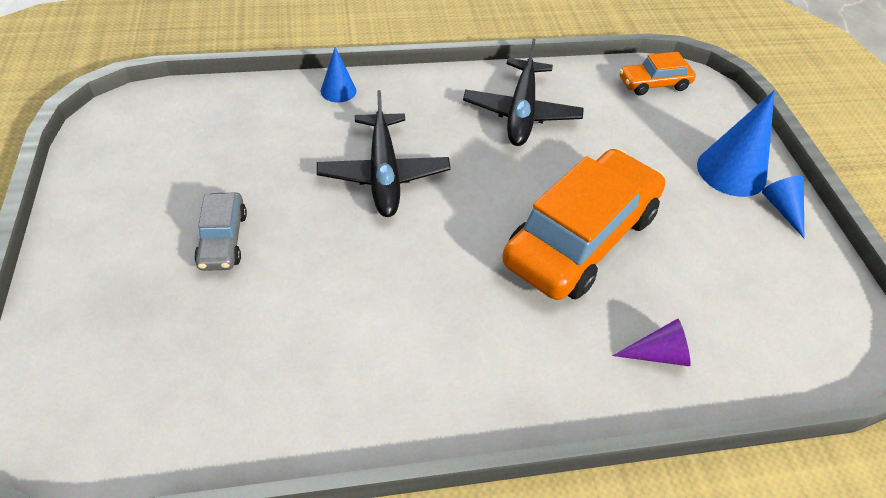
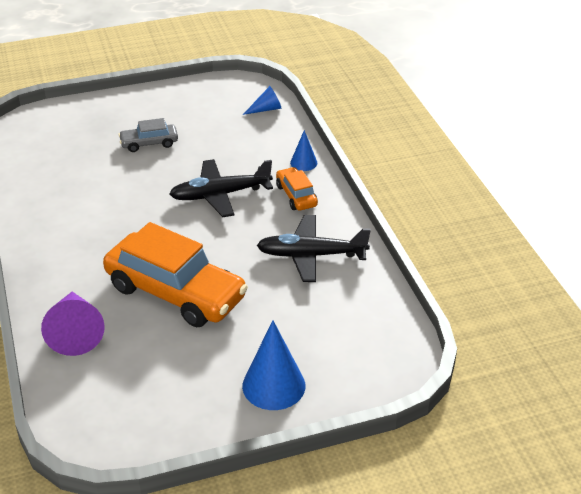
camera: 85 degrees right, 10 degrees down
purple cone [612,319,690,366] -> purple cone [41,291,105,356], size x1.82
orange car [619,52,696,96] -> orange car moved to [276,167,318,211]
blue cone [762,176,804,238] -> blue cone moved to [243,86,282,115]

